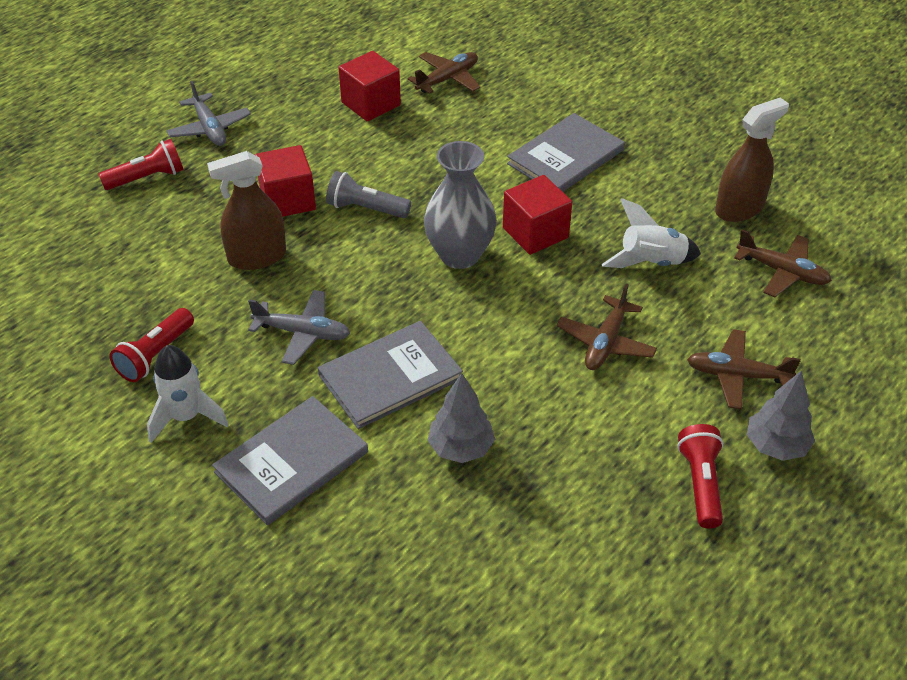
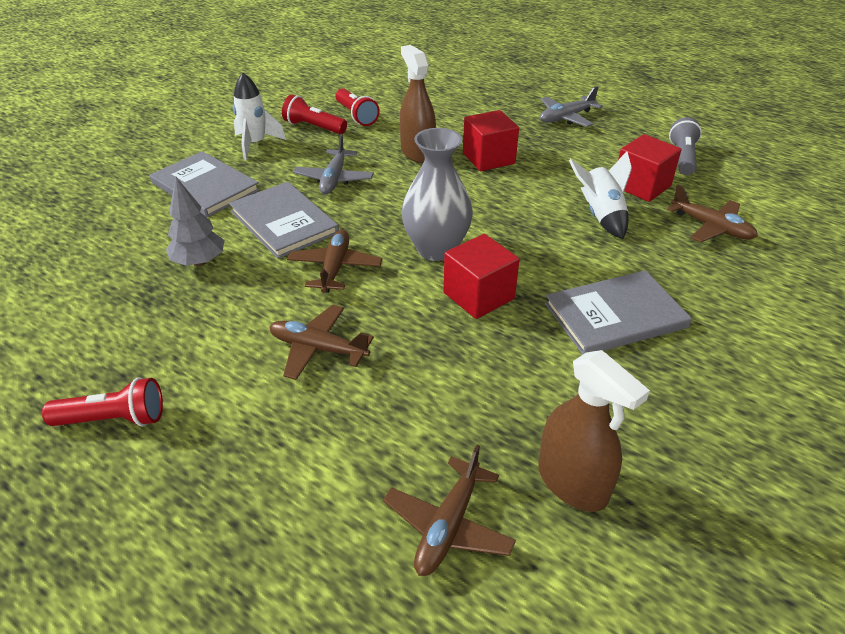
camera: 85 degrees right, 5 degrees down
red flashlight [99,139,183,190] -> red flashlight moved to [335,88,380,126]
grey flashlight [326,171,411,218] -> grey flashlight moved to [669,117,702,175]
grey book [507,113,625,192] -> grey book turned 60 degrees counterclockwise [545,270,692,355]
white rocket [602,198,701,268] -> white rocket moved to [569,151,632,239]
brown plane [687,329,801,409] -> brown plane moved to [287,230,382,293]
grey tree [747,371,815,461] -> none

